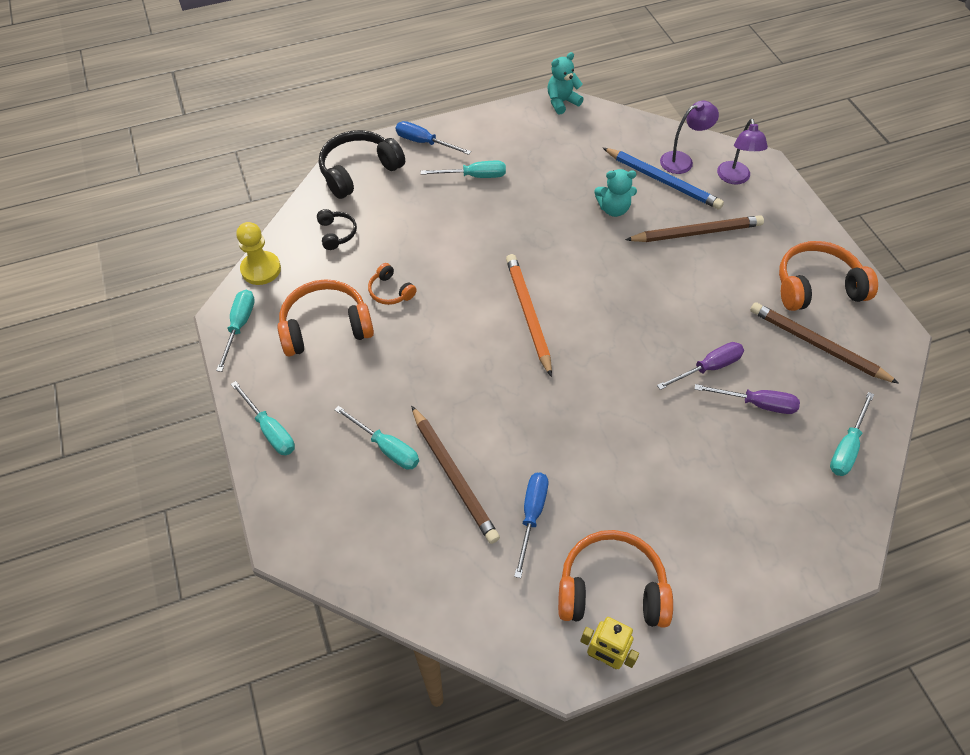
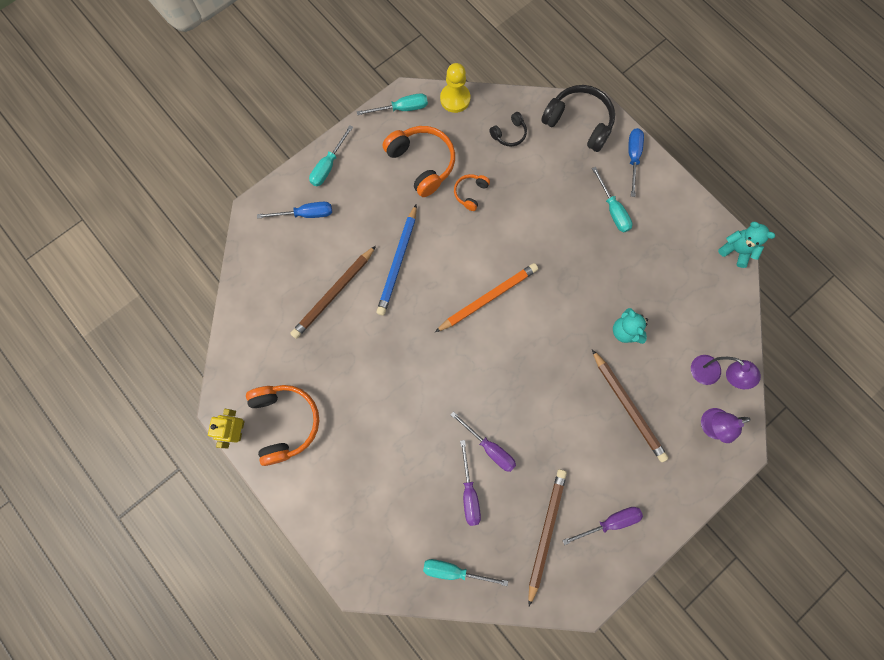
camera: 70 degrees right, 20 degrees up
turquoise screwdriver [334,406,419,470] -> none
blue screwdriver [514,472,548,578] -> blue screwdriver moved to [257,202,332,219]
blue pencil [603,148,724,210] -> blue pencil moved to [376,204,417,316]
orange headphones [779,241,878,311] -> purple screwdriver [562,507,643,545]

